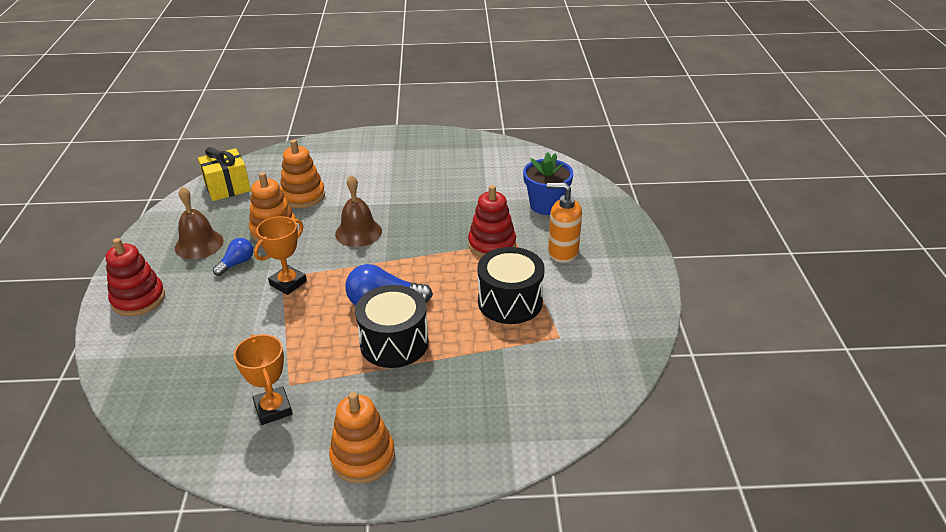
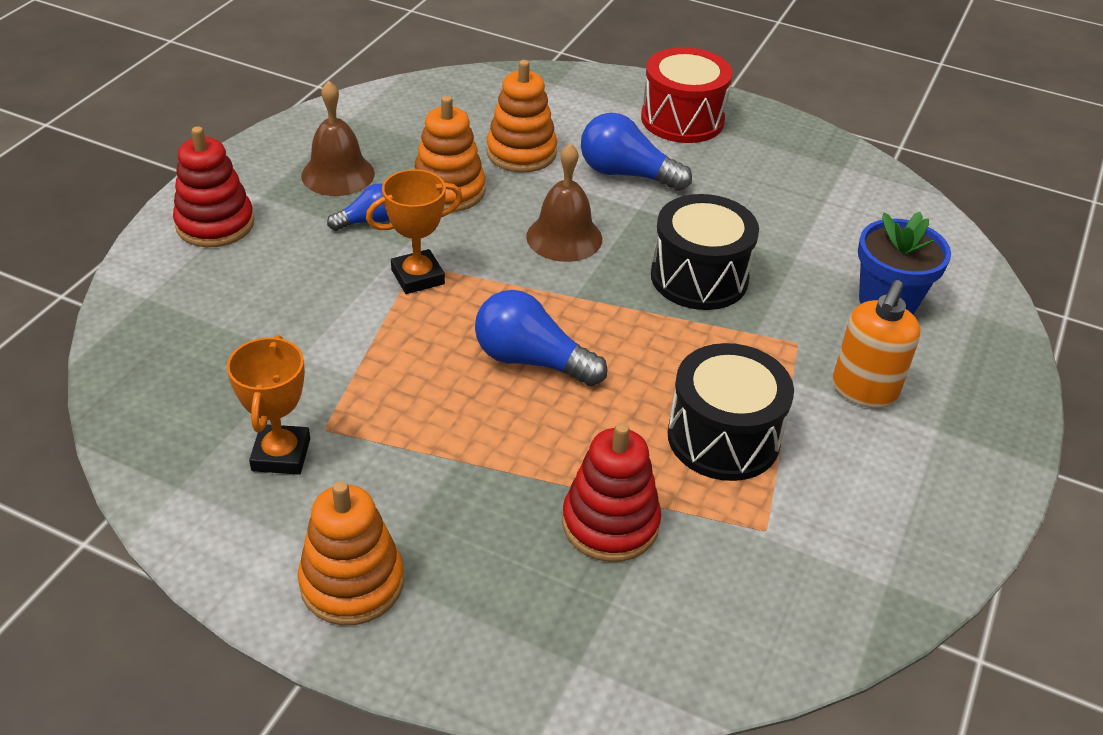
camera: 25 degrees right, 5 degrees up
yellow gift [198,147,251,201] -> none
black drum [355,285,429,368] -> black drum moved to [651,194,759,310]
red stacking toy [468,185,516,257] -> red stacking toy moved to [562,423,661,562]
orange soap dispenser [547,183,582,263] -> orange soap dispenser turned 105 degrees counterclockwise [832,280,920,408]
none -> blue light bulb [581,113,692,191]
none -> red drum [641,47,732,143]

